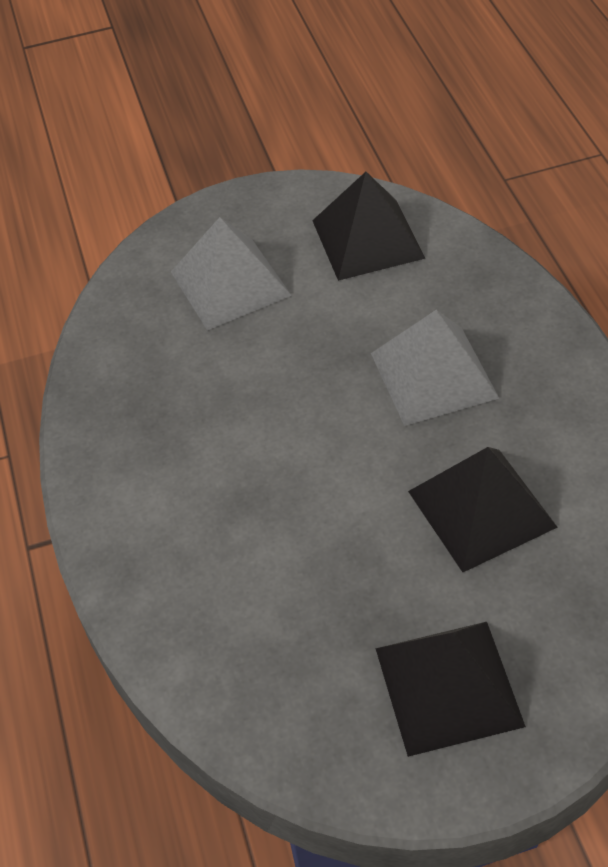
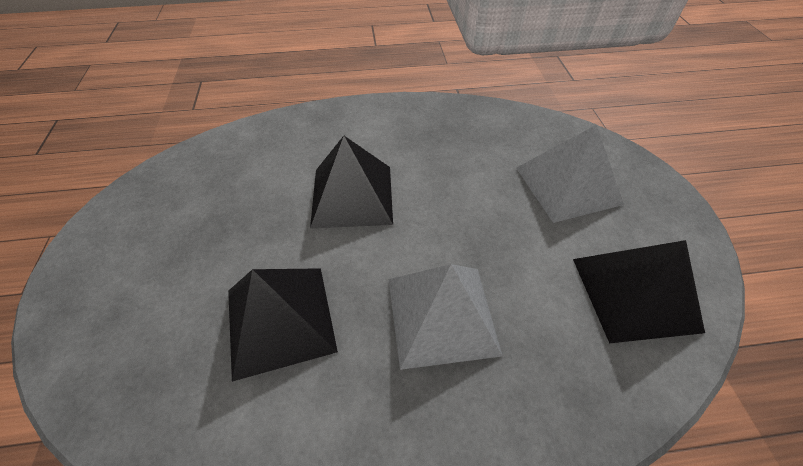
camera: 95 degrees right, 0 degrees up
black pyramid [375,622,526,757] -> black pyramid moved to [310,136,393,229]

